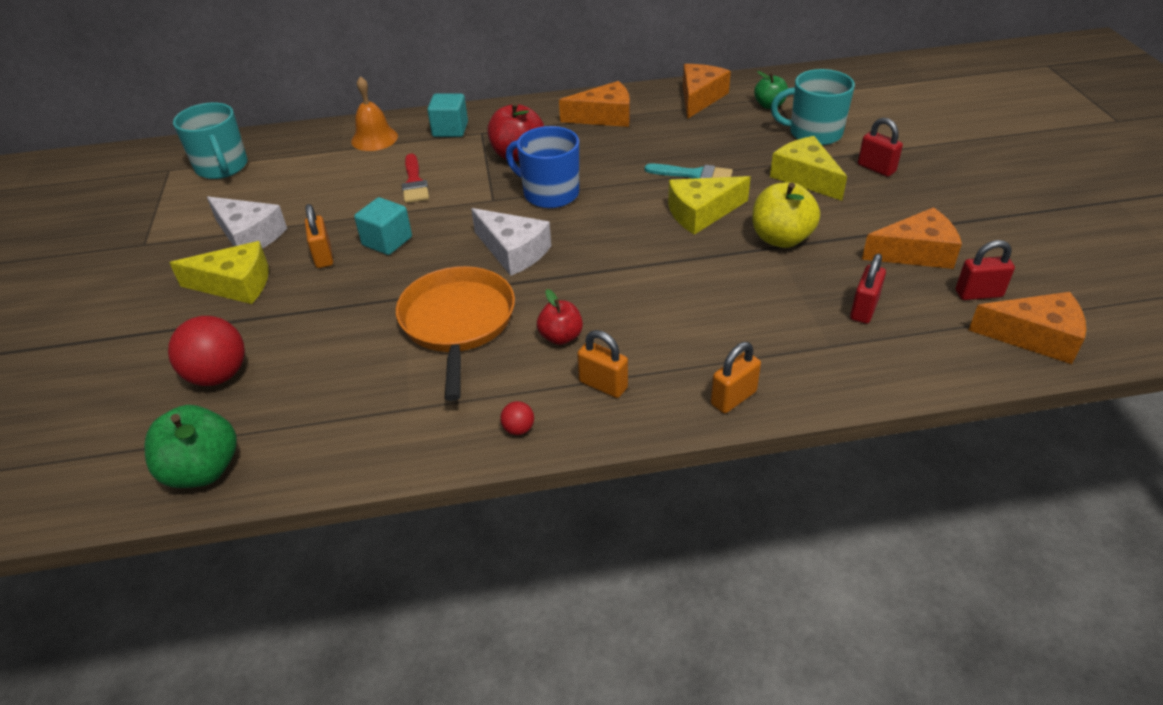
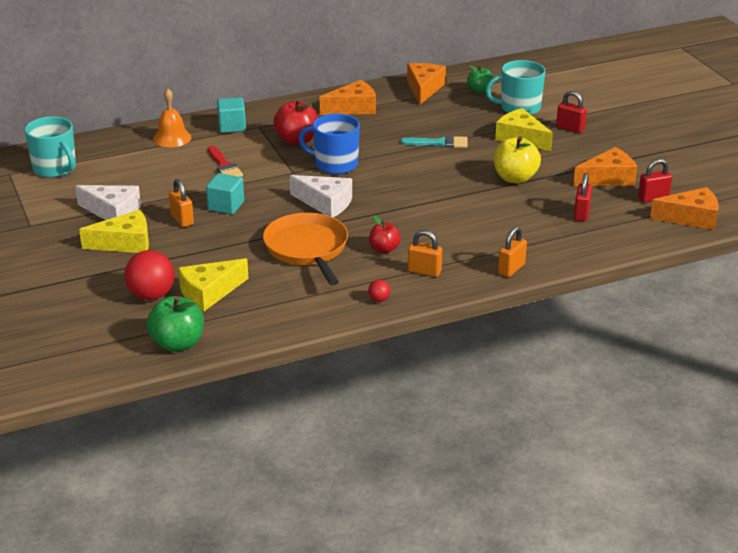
camera: 15 degrees left, 10 degrees down
yellow cheese [668,176,751,235] -> yellow cheese moved to [178,258,249,311]

